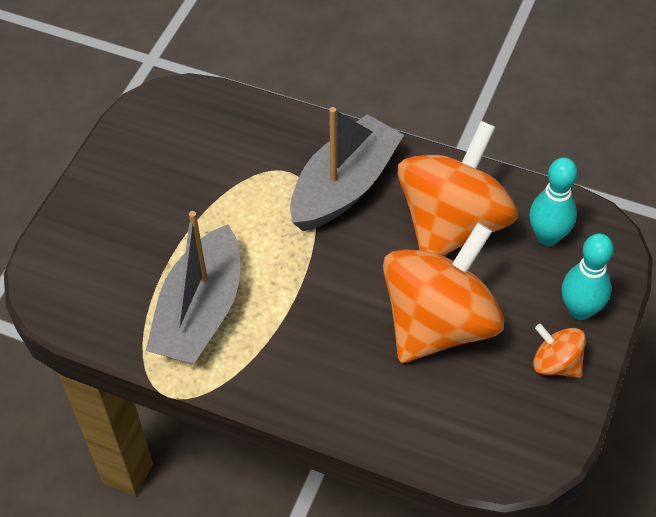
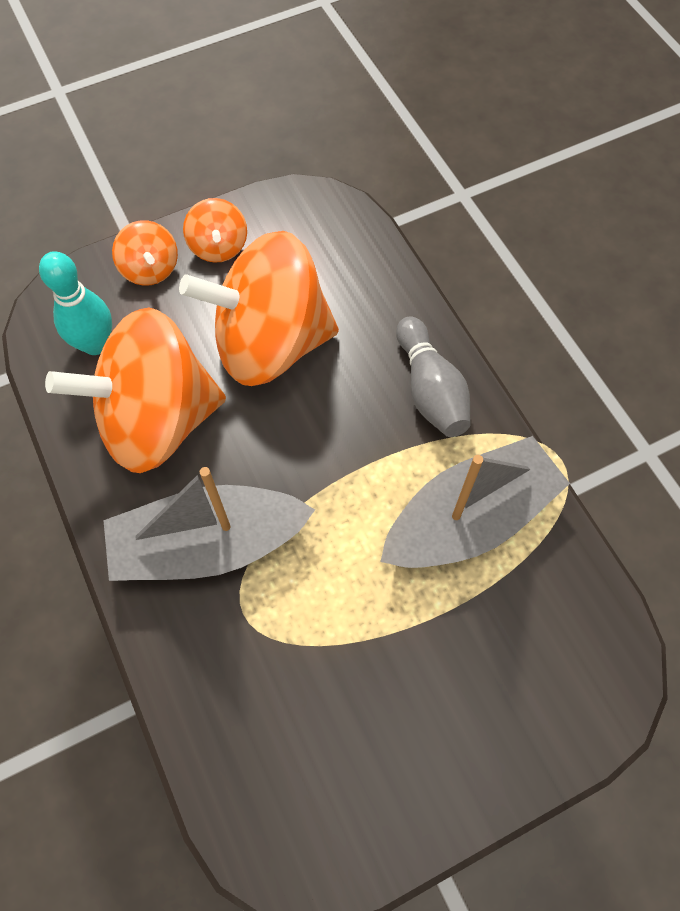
camera: 140 degrees left, 10 degrees up
turquoise bowling pin [562,233,614,320] -> orange spinning top [112,220,178,286]
none -> grey bowling pin [396,316,471,437]

